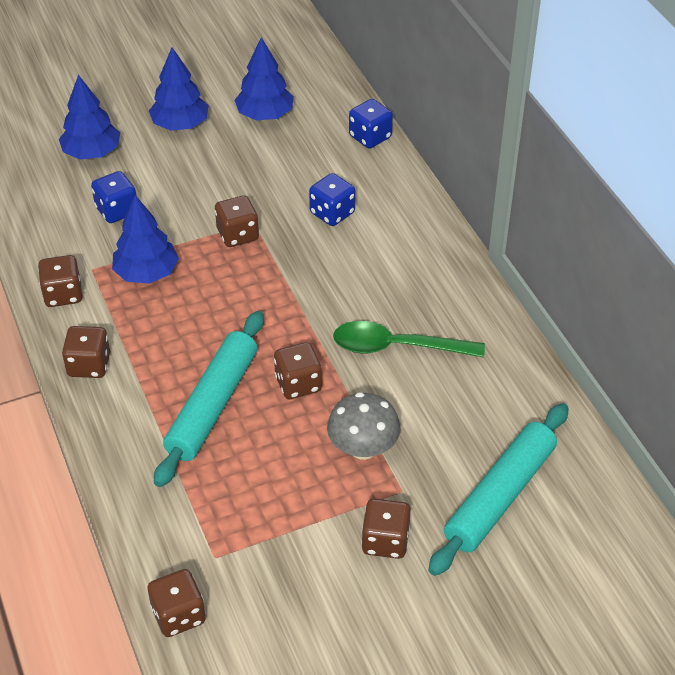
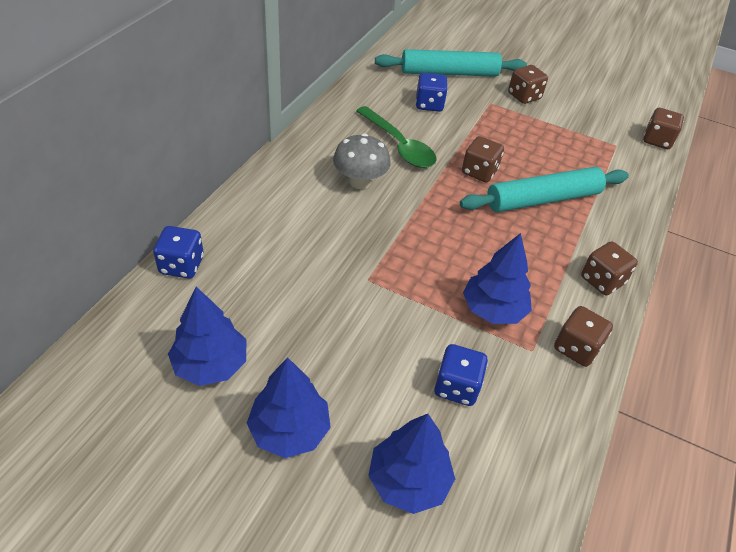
camera: 135 degrees left, 0 degrees up
brown dice [215,195,259,247] -> none
blue dice [309,173,356,226] -> blue dice moved to [416,73,448,112]
grey mushroom [327,392,401,460] -> grey mushroom moved to [333,133,391,189]

